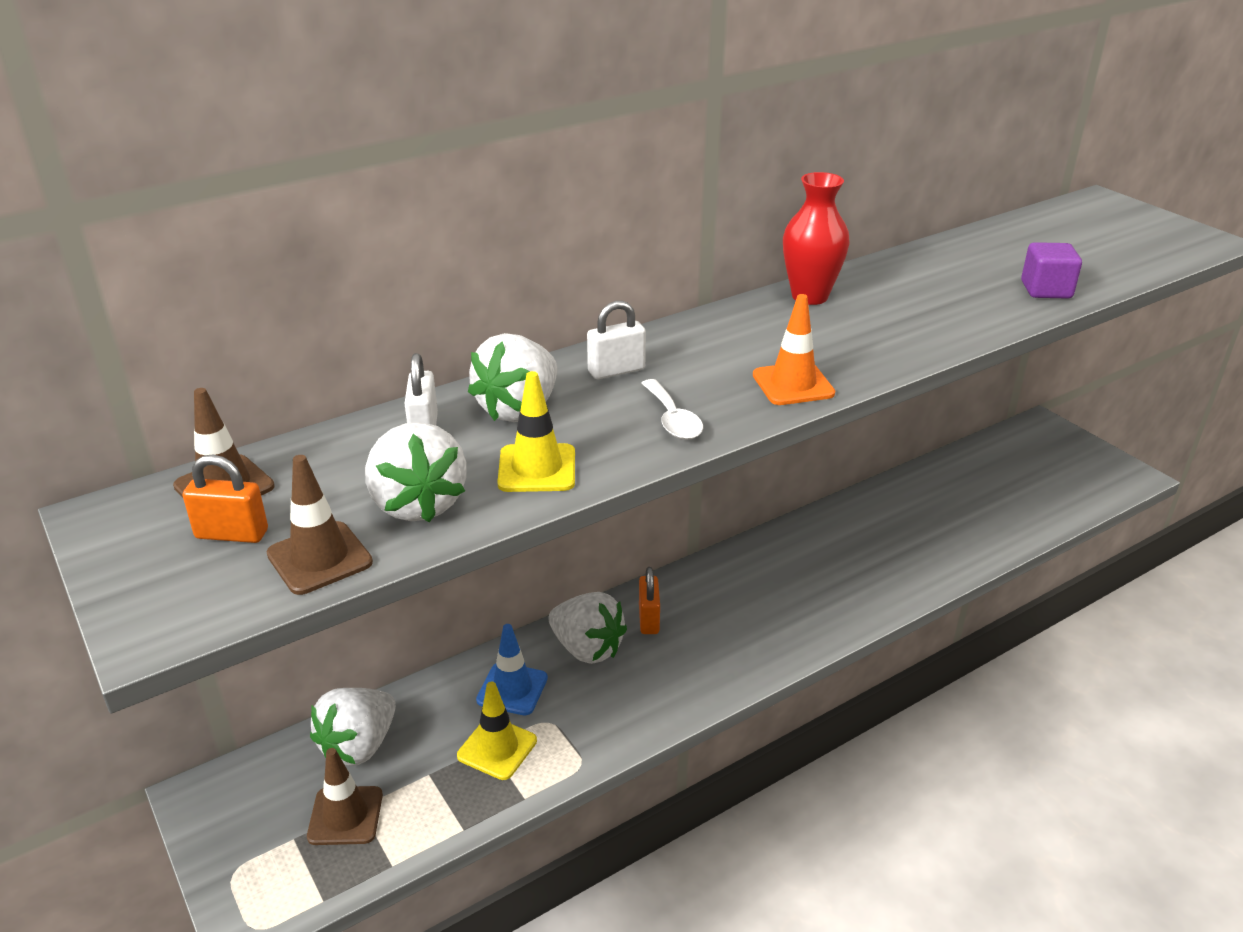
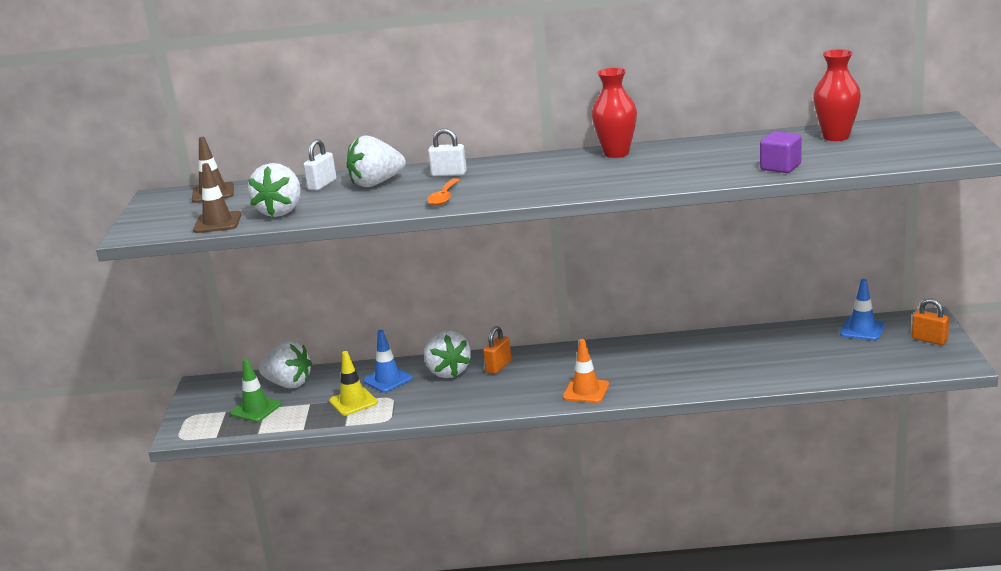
camera: 35 degrees right, 10 degrees down
orange padlock [183,455,268,543] -> orange padlock moved to [912,299,949,345]
brown traffic cone [307,748,383,845] -> green traffic cone [230,358,281,422]
white strawberry [310,688,396,766] -> white strawberry turned 135 degrees counterclockwise [259,341,312,388]
yellow traffic cone [497,371,575,492] -> none
white spoon [641,379,703,440] -> orange spoon [427,178,460,206]
orange traffic cone [753,294,835,405] -> orange traffic cone moved to [563,339,609,403]
none -> red vase [813,49,861,141]
none -> blue traffic cone [840,279,885,341]

